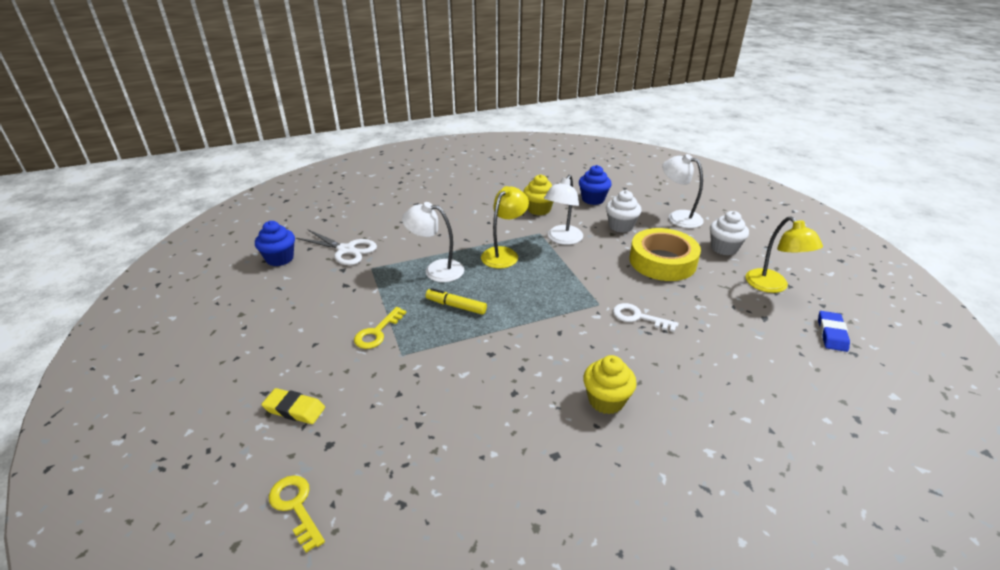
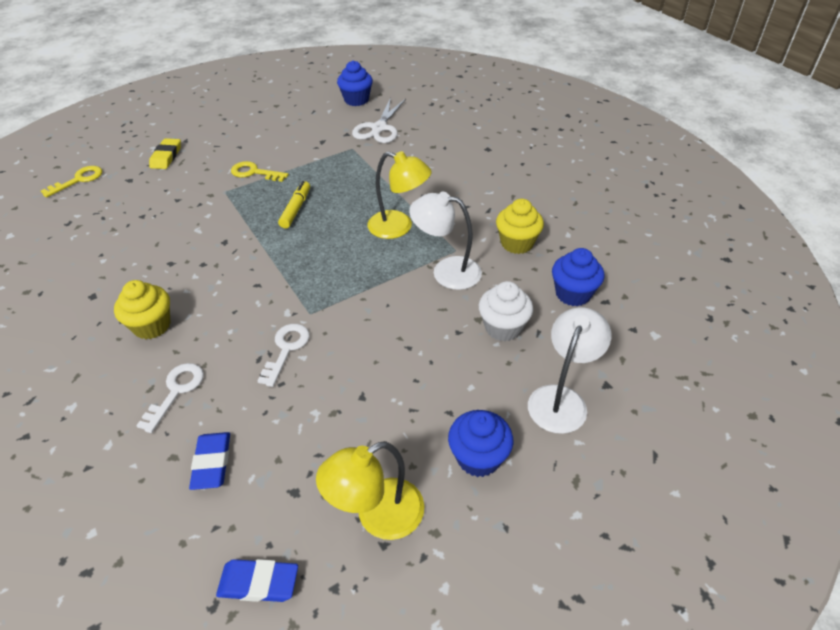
camera: 80 degrees right, 10 degrees up
white lamp [402,202,464,282] -> none
yellow tape [629,228,701,281] -> none
white cupcake [710,211,749,256] -> blue cupcake [448,410,513,477]
none -> white key [136,363,204,433]
none -> blue eraser [189,432,230,490]

